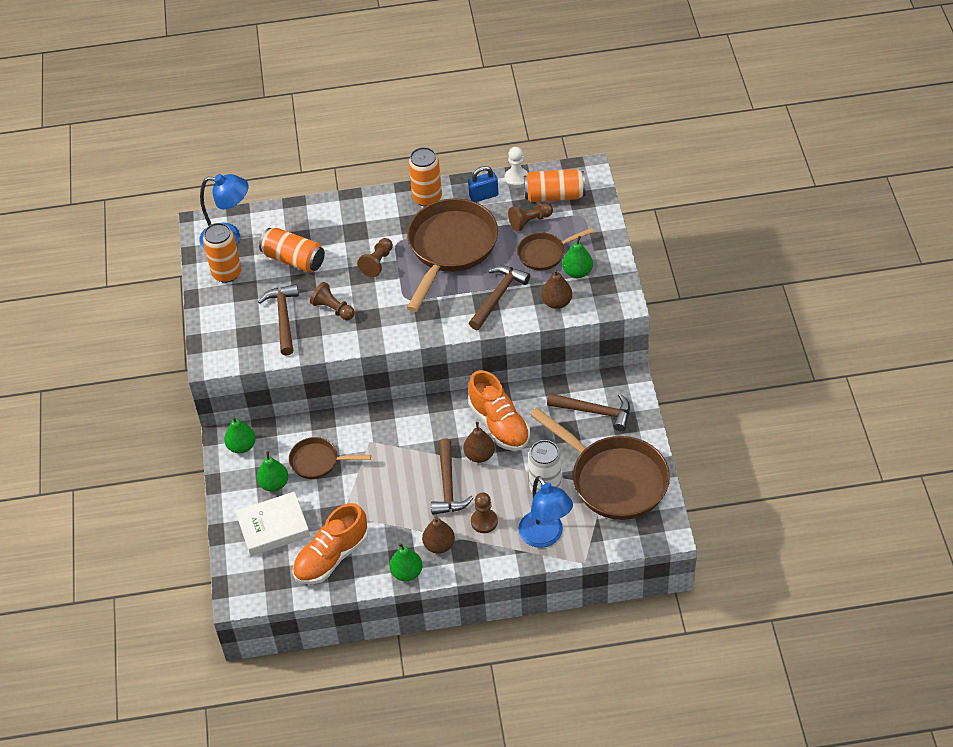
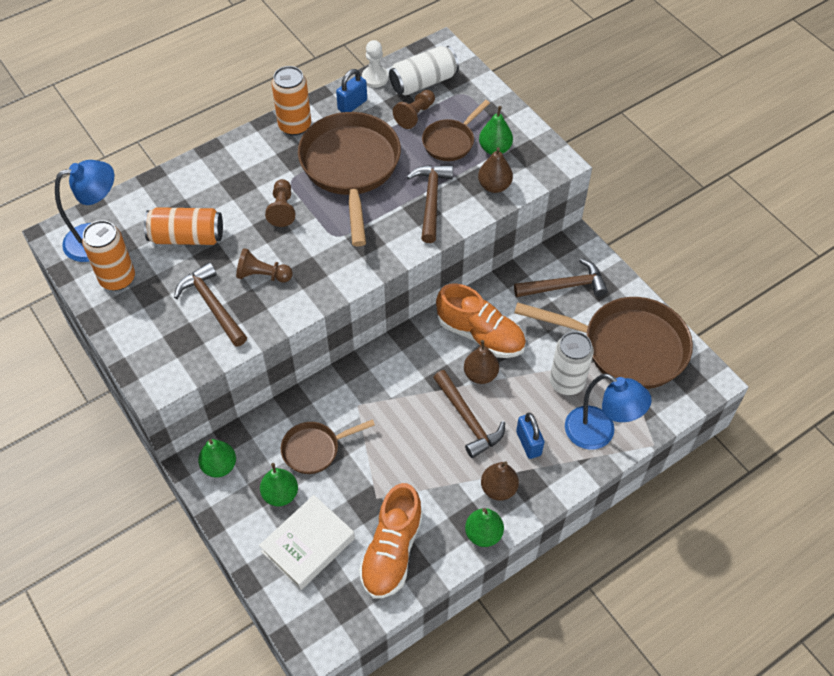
camera: 30 degrees left, 5 degrees up
brown pawn [471,492,498,533] -> blue padlock [516,413,544,459]
orange can [524,169,585,202] -> white can [389,46,459,96]

